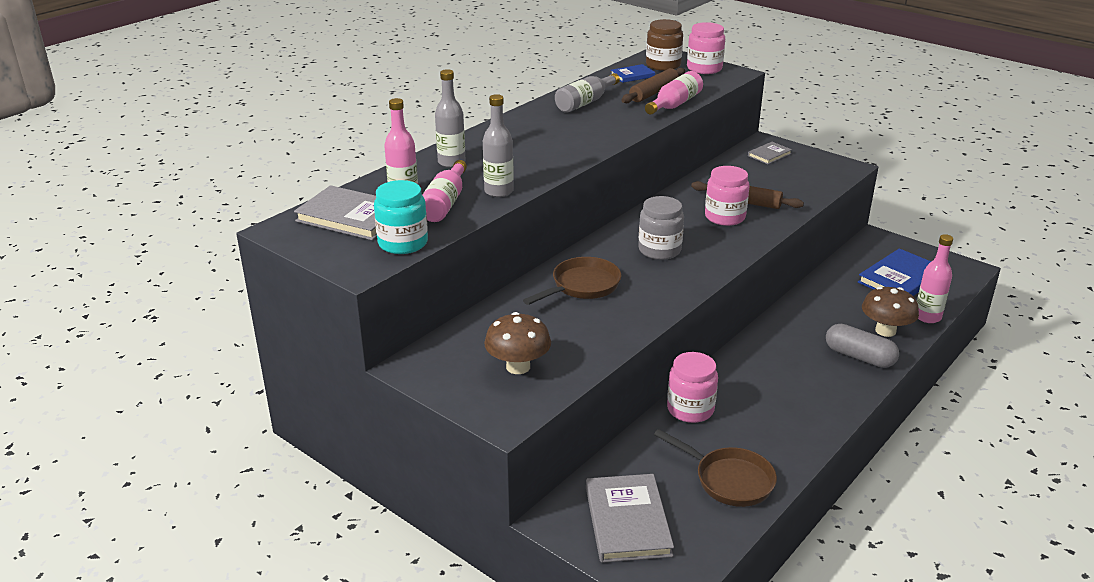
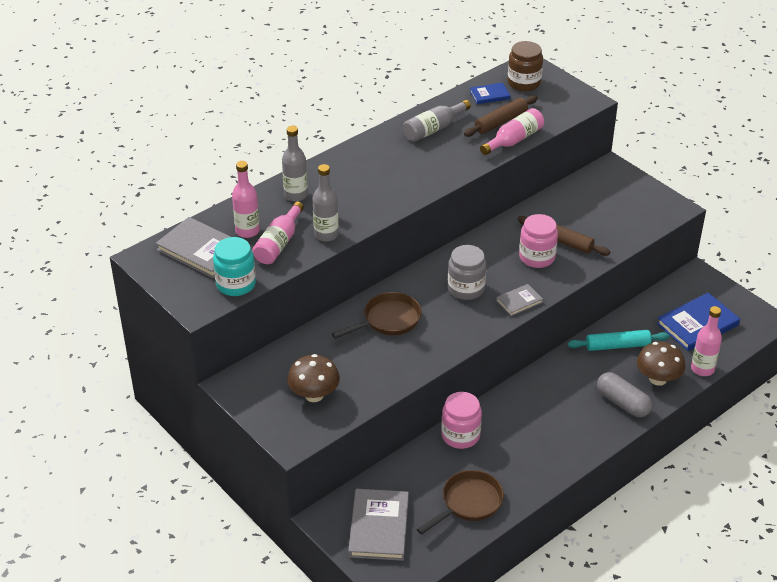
camera: 10 degrees right, 10 degrees up
brown pan [654,429,777,507] -> brown pan turned 90 degrees counterclockwise [417,470,504,535]
pink jar [687,22,725,74] -> none
grey book [748,142,792,164] -> grey book moved to [496,284,543,316]
none -> turquoise rolling pin [568,330,670,351]

